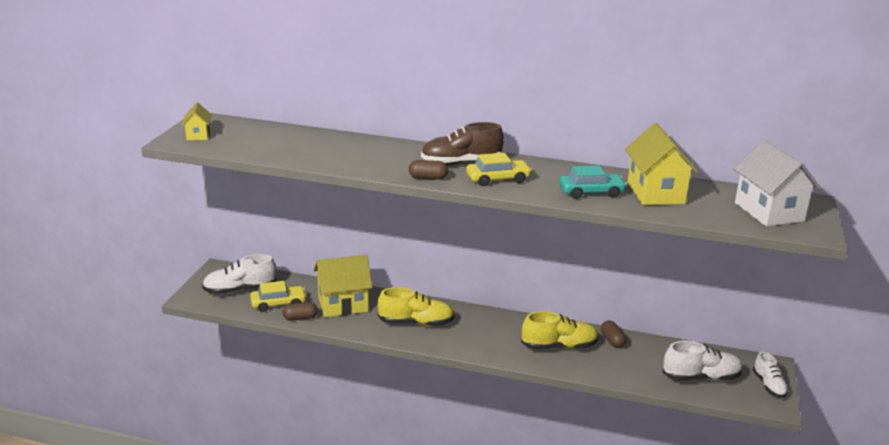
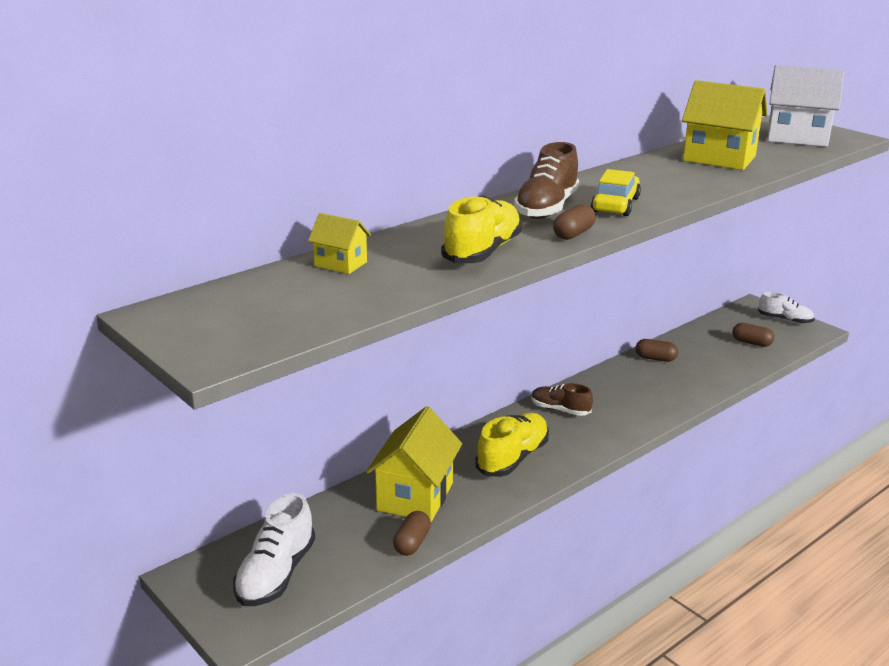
camera: 55 degrees left, 0 degrees up
yellow house [182,103,212,140] -> yellow house moved to [308,213,371,274]
yellow car [250,281,307,312] -> none
yellow shoe [521,311,599,350] -> yellow shoe moved to [441,195,522,263]
turquoise car [559,166,627,199] -> none
white shoe [663,341,743,381] -> brown capsule [732,323,774,347]
none -> brown shoe [531,383,593,416]

